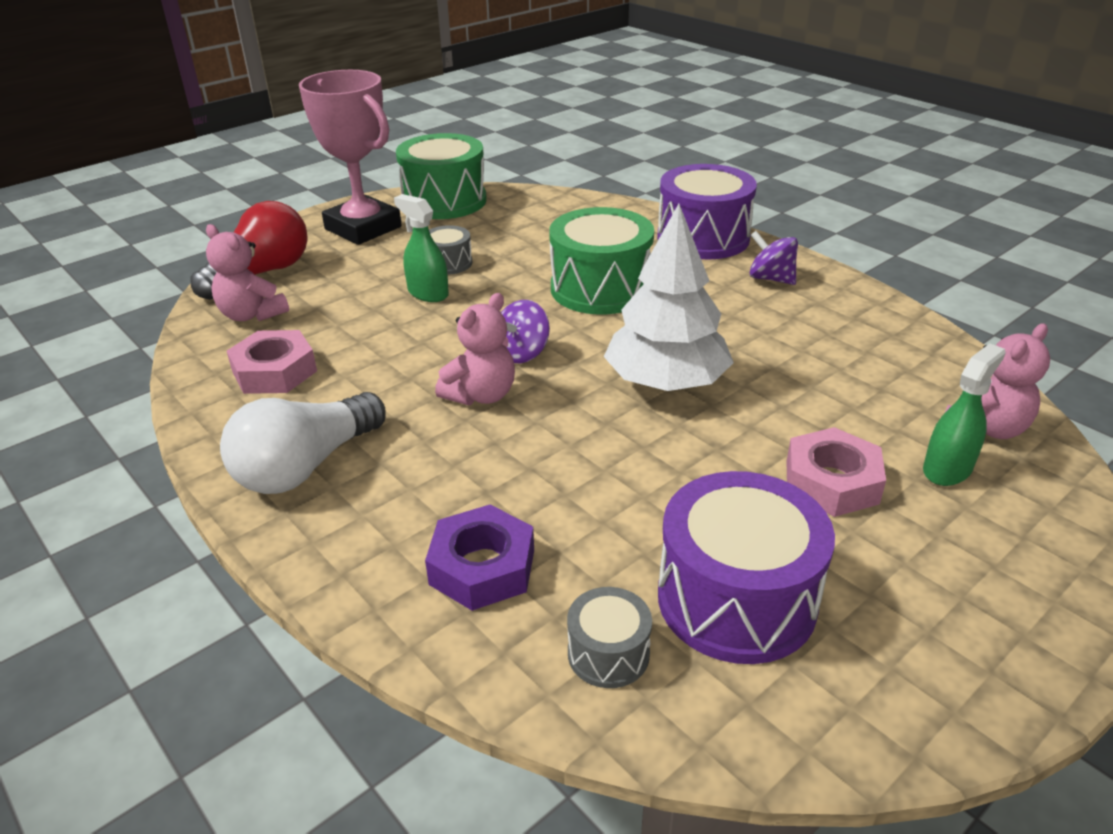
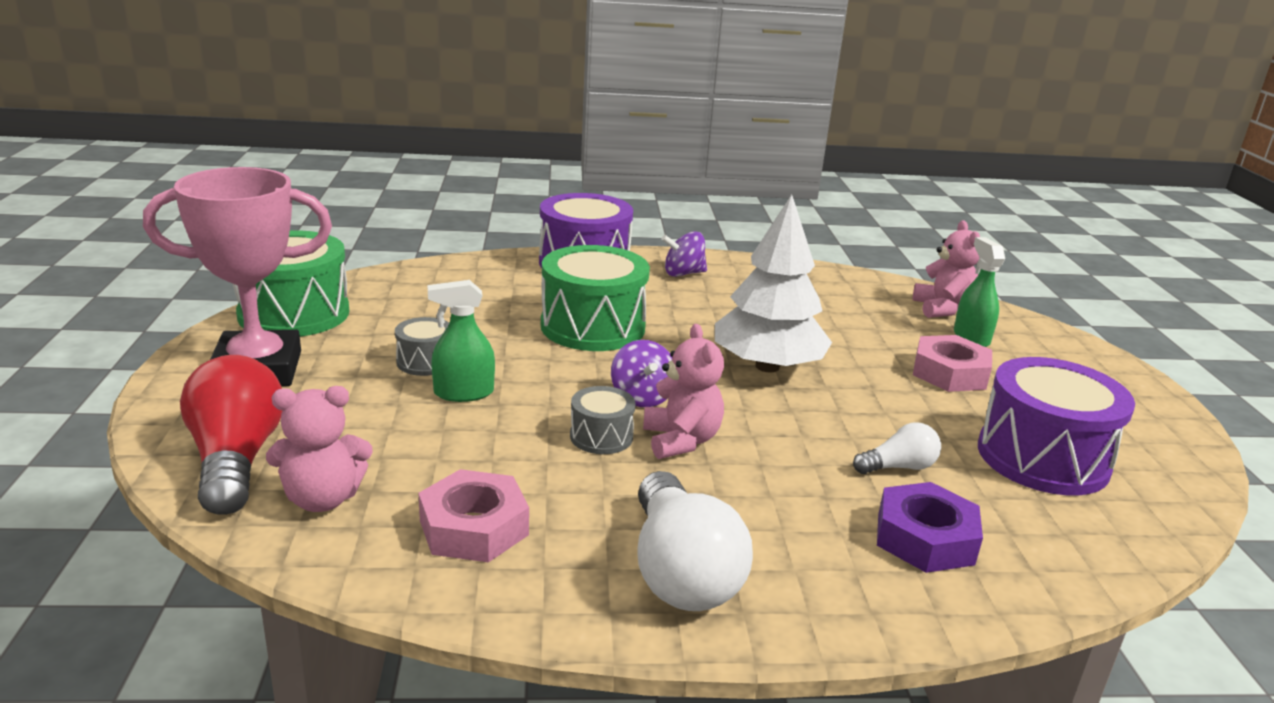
camera: 55 degrees left, 10 degrees down
grey drum [567,587,652,688] -> grey drum moved to [570,386,636,454]
none -> white light bulb [853,422,941,474]

